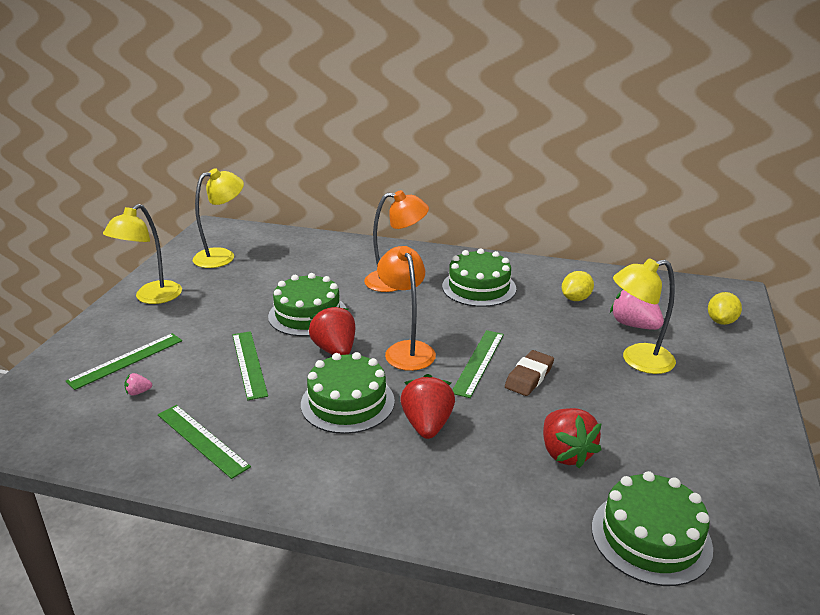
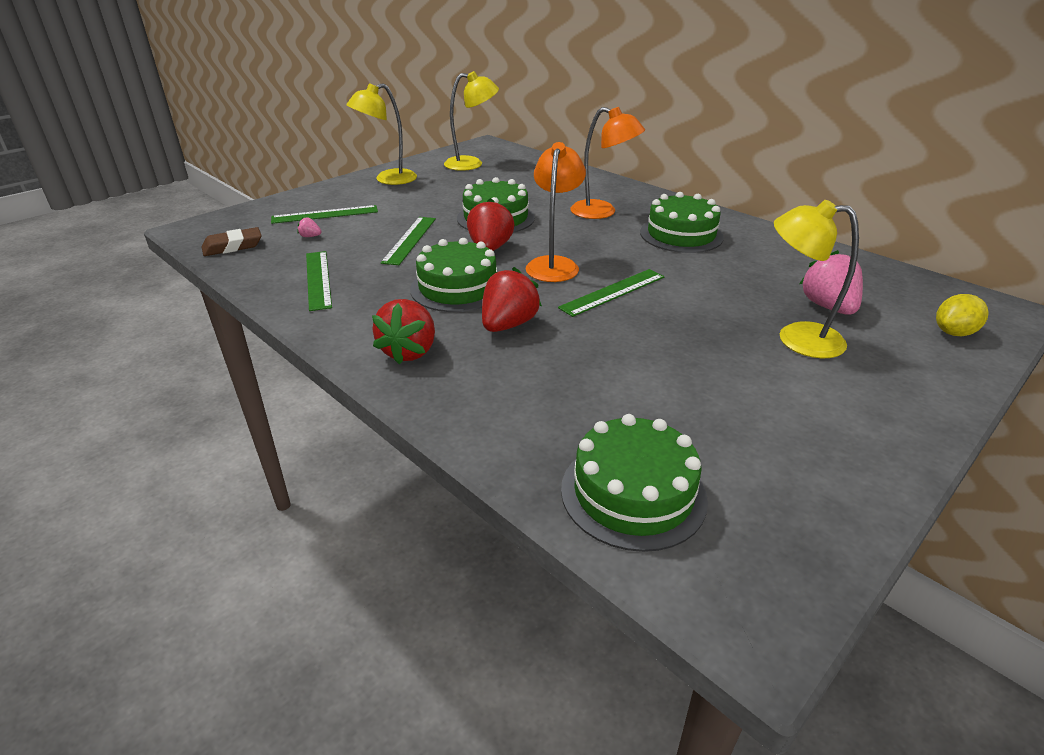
camera: 30 degrees right, 5 degrees up
brown eraser [505,350,554,396] -> brown eraser moved to [202,227,262,256]
red strawberry [543,408,602,468] -> red strawberry moved to [372,299,435,364]
yellow lemon [562,271,594,301] -> none

